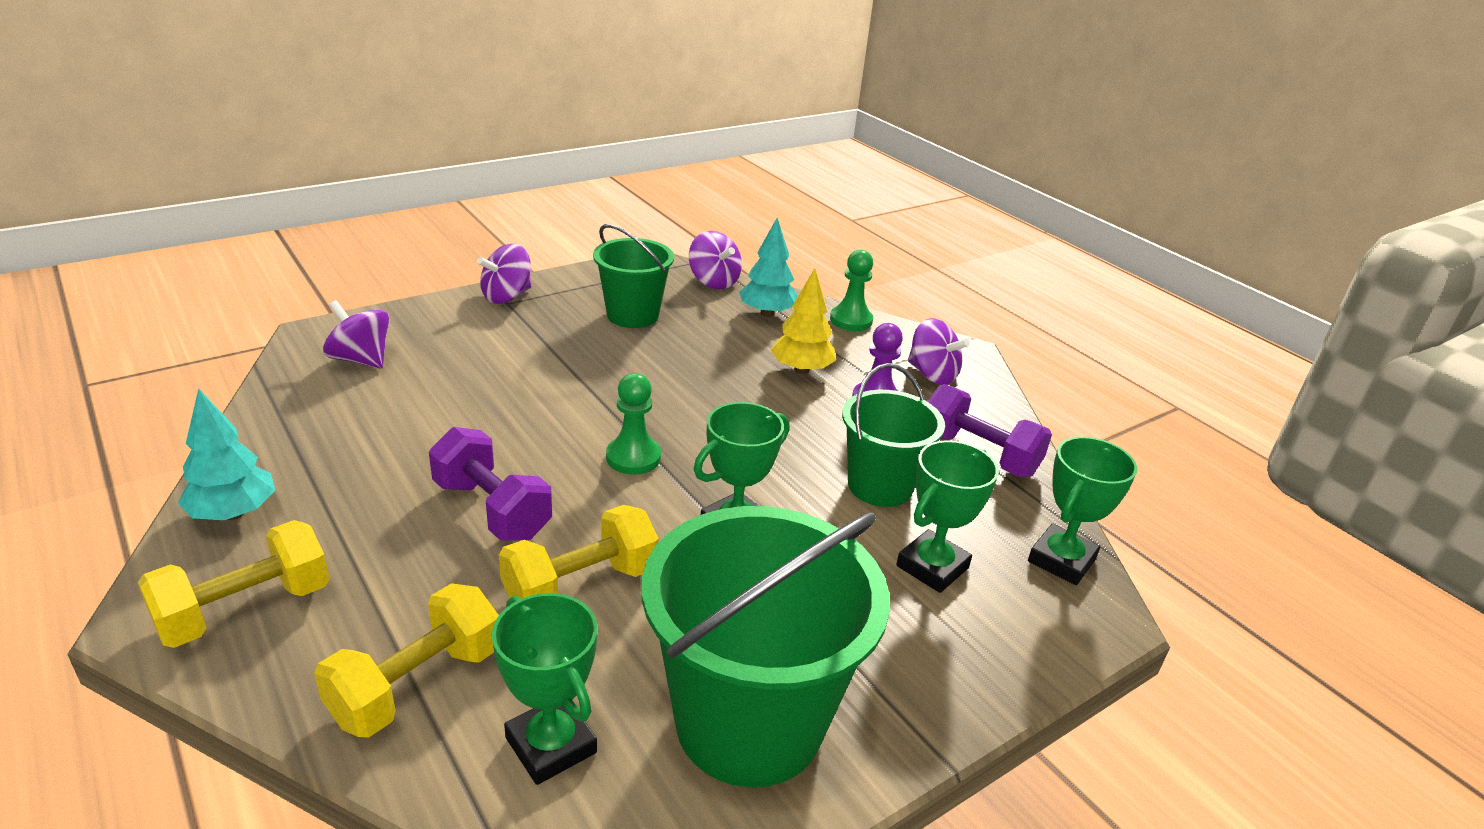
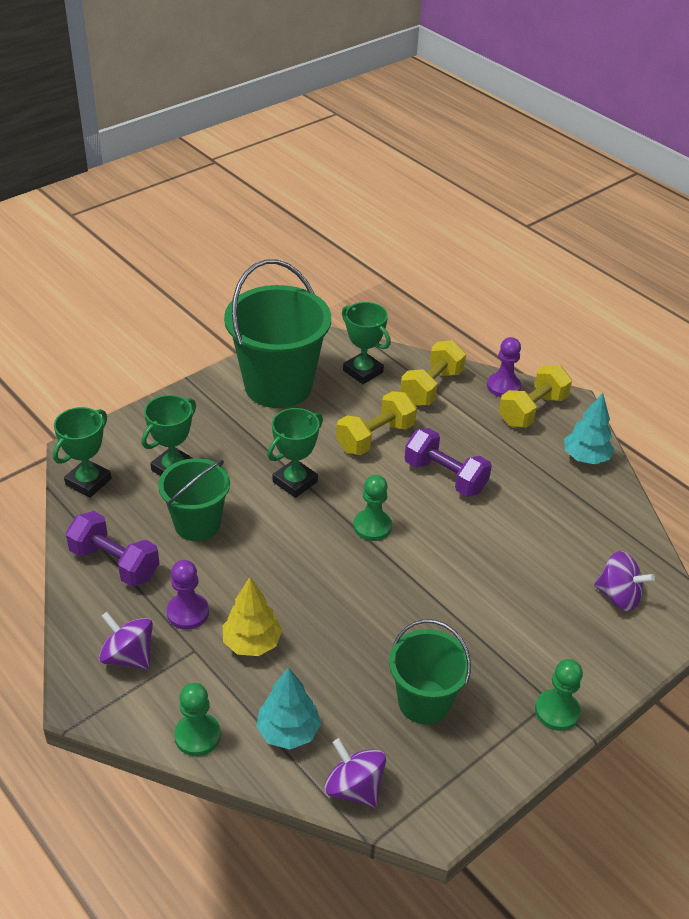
camera: 175 degrees right, 10 degrees up
purple spinning top [477,244,531,304] -> green pawn [535,659,583,731]
none -> purple pawn [487,337,521,397]

